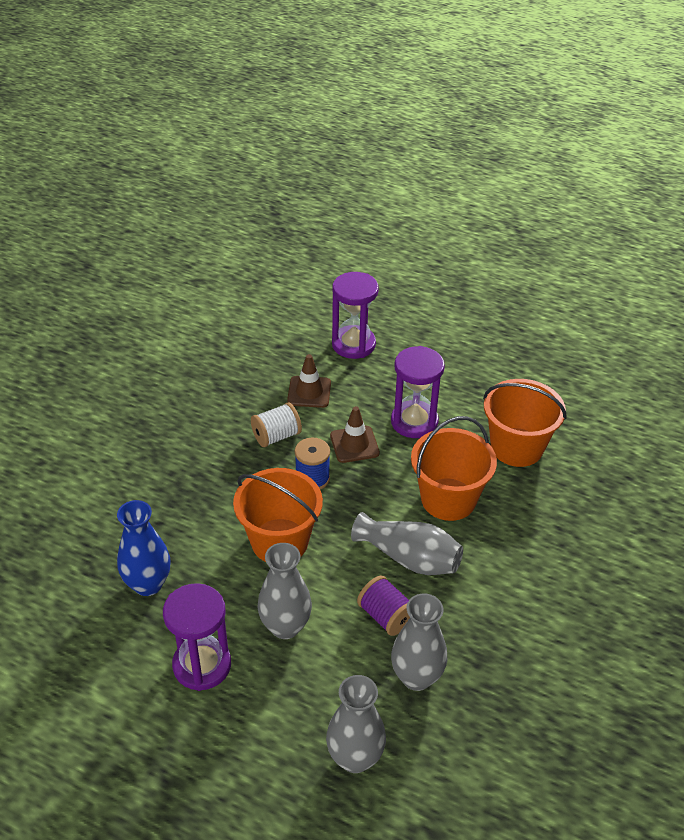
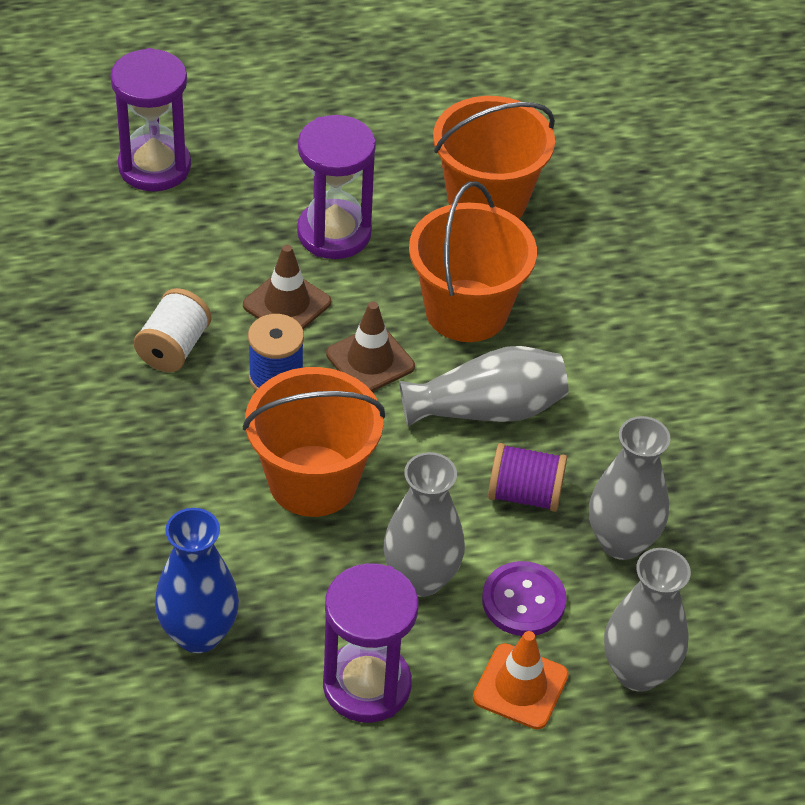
camera: 40 degrees left, 5 degrees up
brown traffic cone [287,354,331,408] -> brown traffic cone moved to [326,302,415,392]
none -> orange traffic cone [473,631,569,729]
none -> purple button [482,561,567,636]

